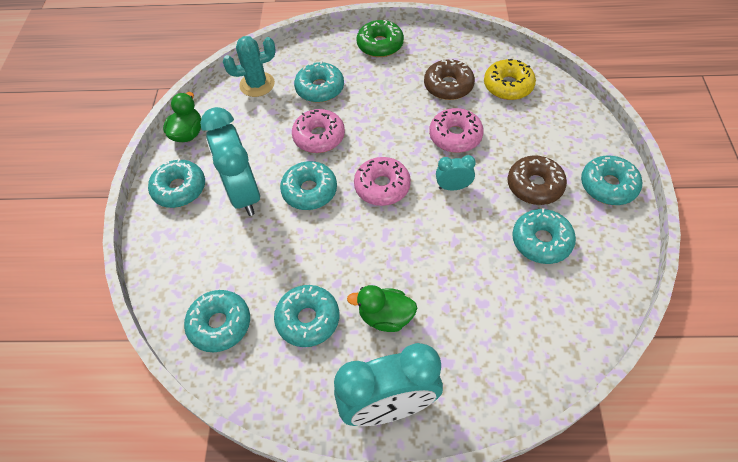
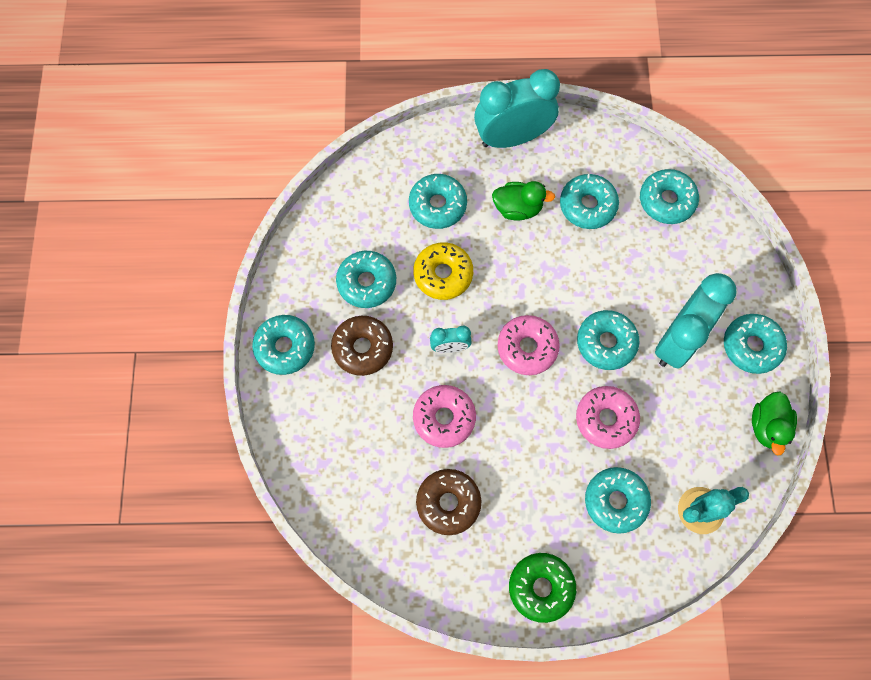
camera: 175 degrees right, 15 degrees up
turquoise clock [200,107,260,216] -> turquoise clock turned 60 degrees clockwise [655,273,736,369]
yellow donut [484,59,536,100] -> yellow donut moved to [413,242,473,300]
none -> turquoise donut [409,174,467,229]

